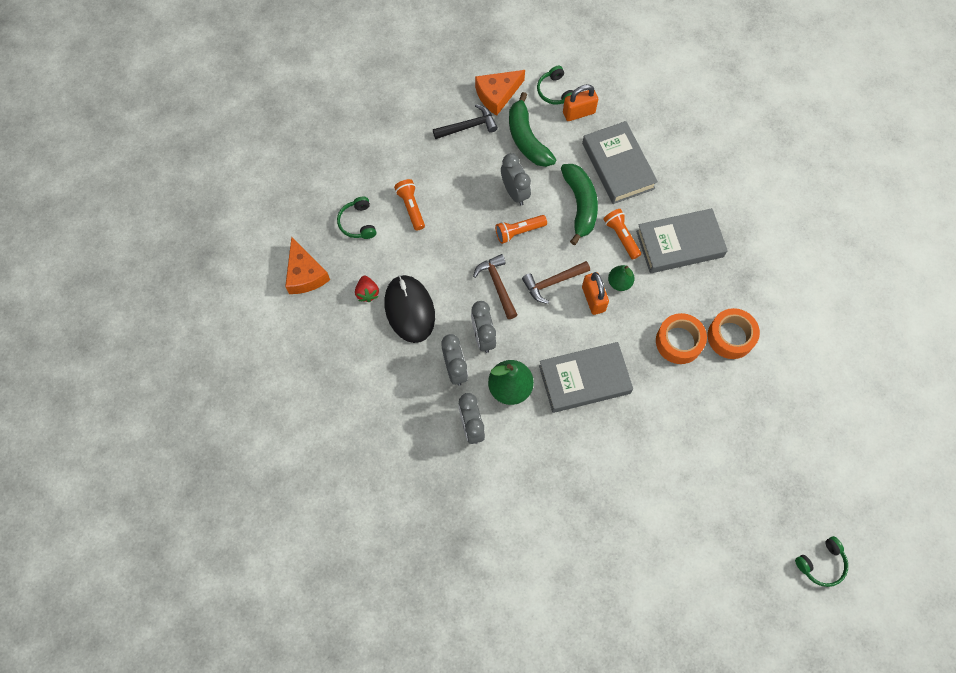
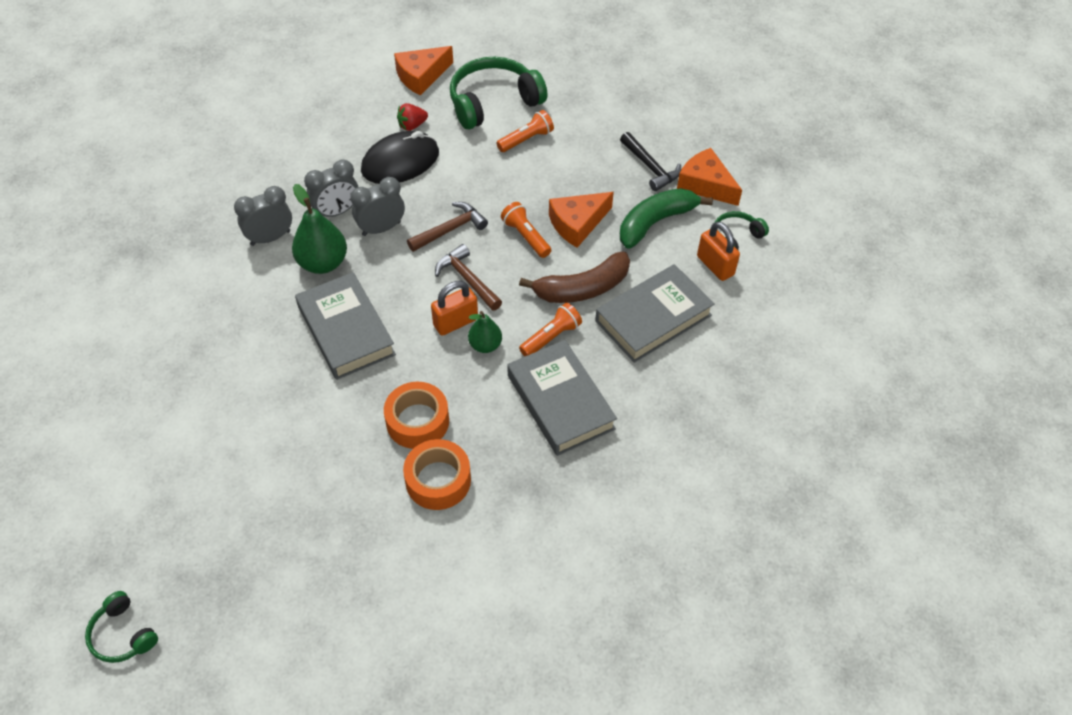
camera: 75 degrees right, 15 degrees down
green headphones [337,197,376,239] -> green headphones [450,57,548,129], size x1.93
grey clock [501,153,531,205] -> orange cheese [549,192,614,248]
green banana [561,164,598,245] -> brown banana [519,252,630,303]

